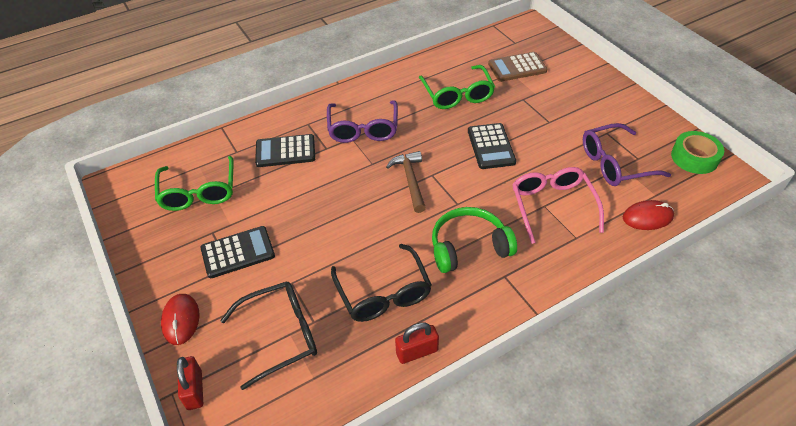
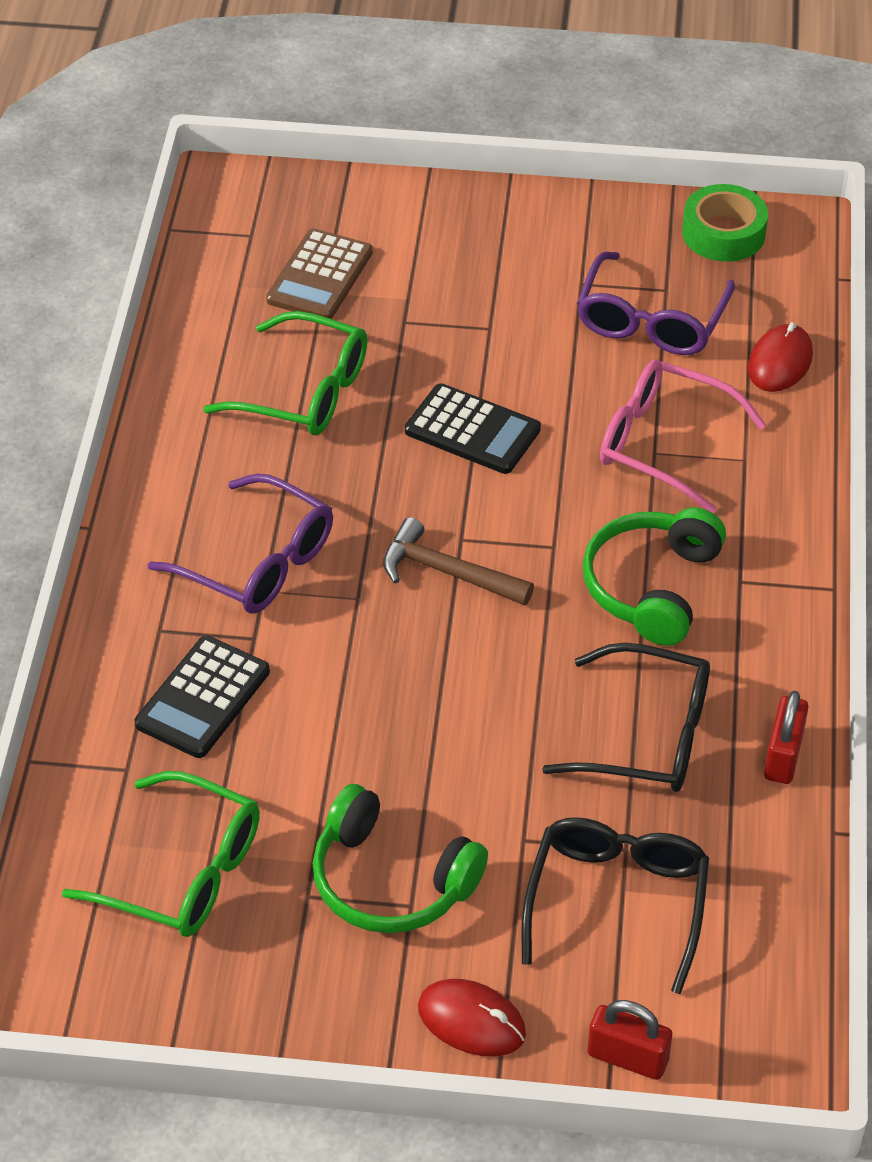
camera: 55 degrees left, 0 degrees up
black calculator [200,226,275,278] -> green headphones [313,784,488,933]

